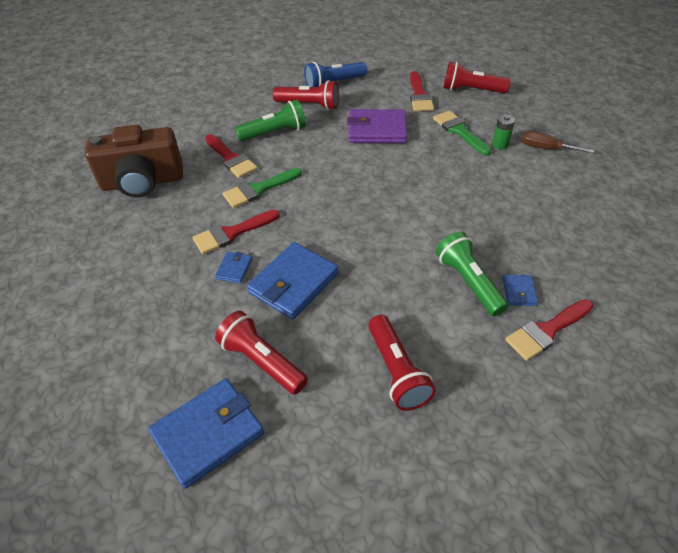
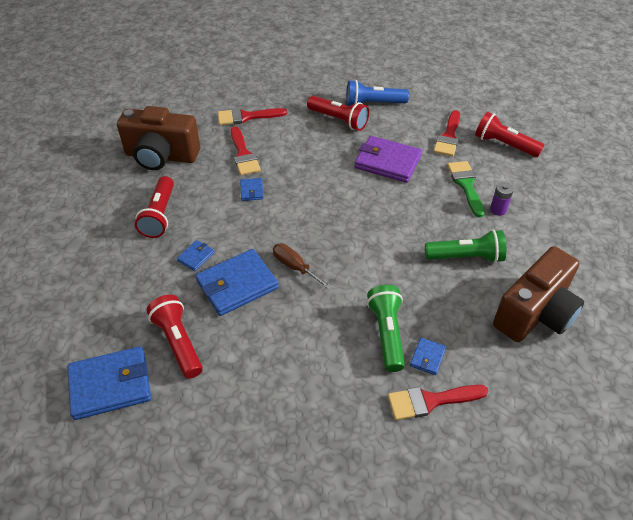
camera: 20 degrees right, 0 degrees up
red brush [192,210,280,254] -> red brush moved to [218,108,287,125]
green brush [223,168,302,208] -> blue wallet [240,178,264,201]
green flashlight [235,100,306,141] -> green flashlight moved to [425,230,506,263]
red flashlight [368,315,436,411] -> red flashlight moved to [135,176,174,238]
green battery [492,114,515,149] -> purple battery [490,182,514,216]
brown screwdriver [522,131,594,153] -> brown screwdriver moved to [273,243,332,289]
none -> brown camera [493,246,584,342]

